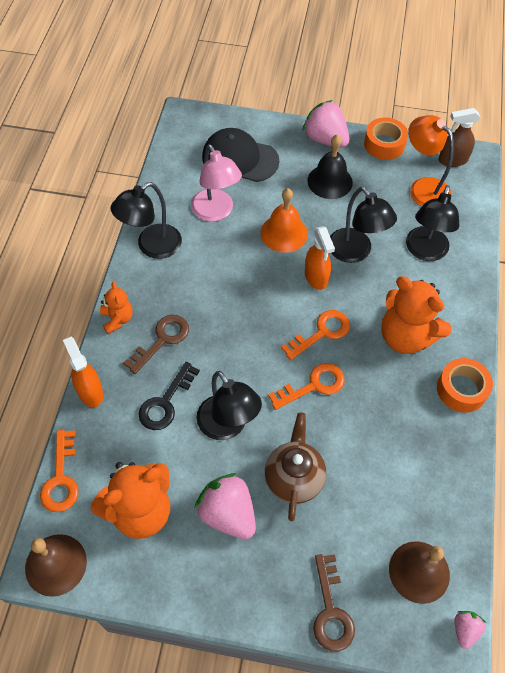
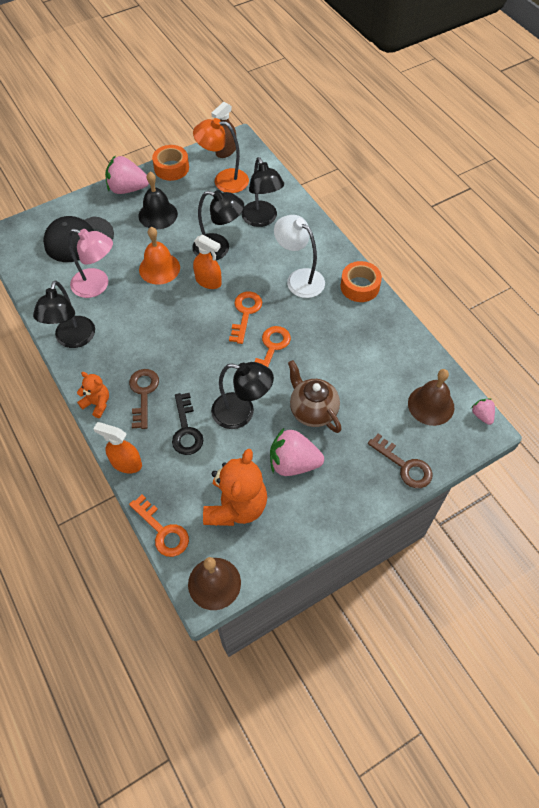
camera: 40 degrees left, 0 degrees up
orange teddy bear [381,276,452,354] -> white lamp [274,215,325,298]

